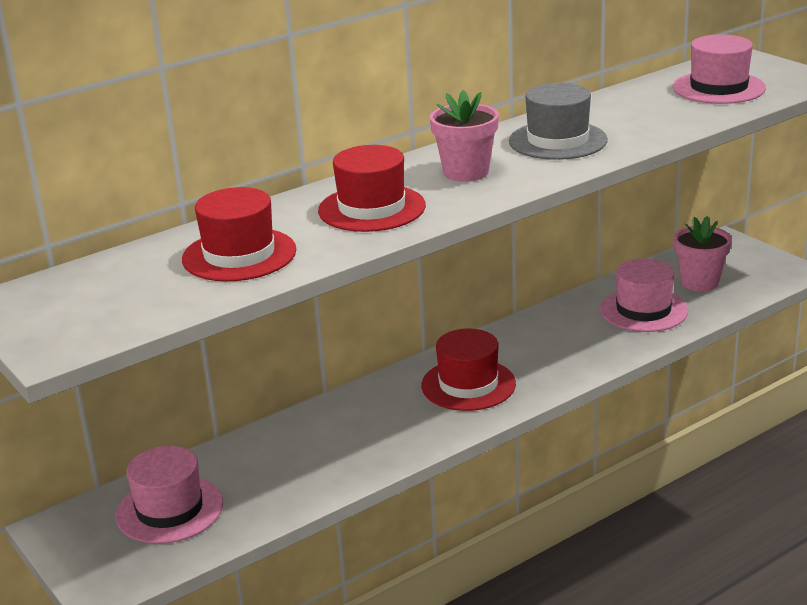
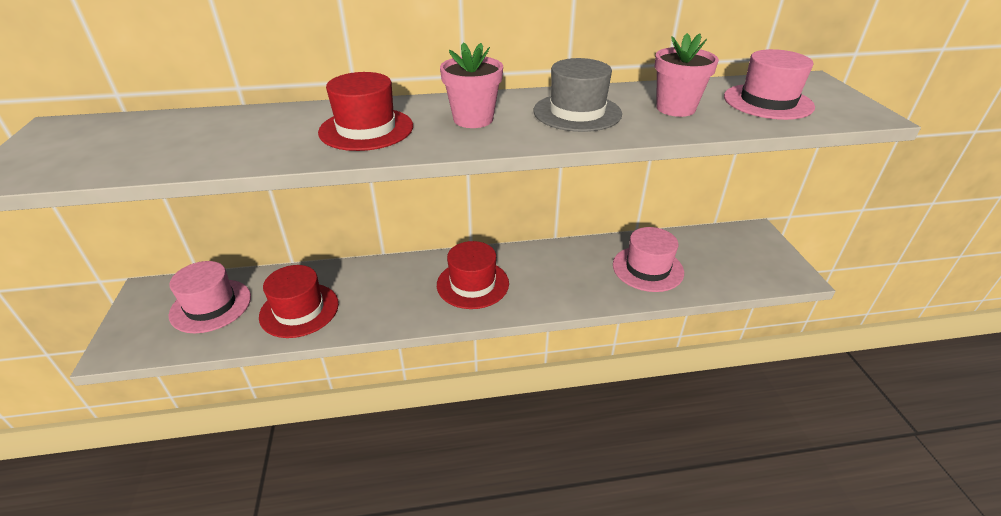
camera: 25 degrees right, 10 degrees up
red hat [182,187,296,281] -> red hat moved to [259,265,339,338]
pink flower pot [674,216,732,291] -> pink flower pot moved to [655,33,719,117]

